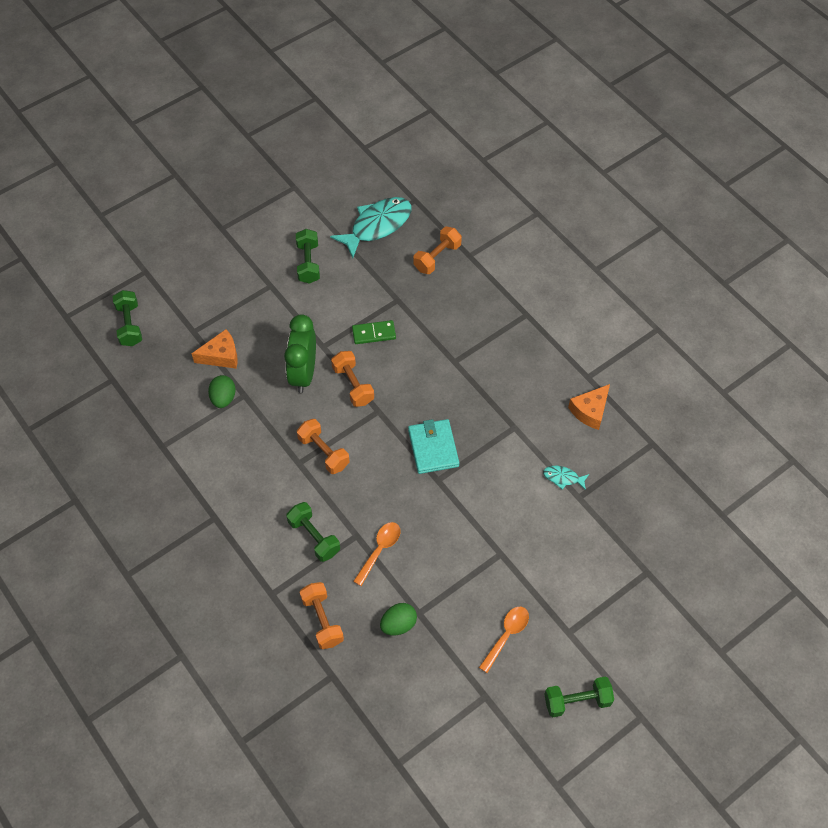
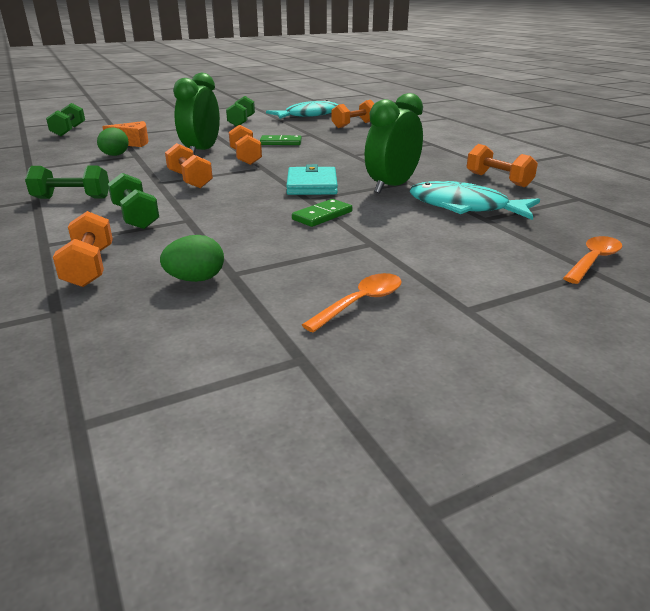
camera: 10 degrees right, 30 degrees down
orange spoon [353,522,401,586] -> orange spoon moved to [563,236,622,284]
turquoise fish [543,466,589,490] -> turquoise fish [410,181,540,220], size x2.20
green dumbbell [545,676,614,717] -> green dumbbell moved to [25,166,109,199]
orange cheese [568,384,610,430] -> orange dumbbell [467,144,538,187]
none -> green domino [292,199,352,227]
none -> green clock [365,93,423,194]

